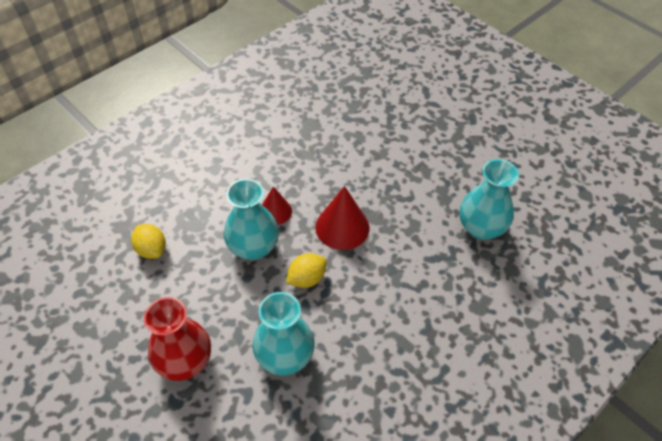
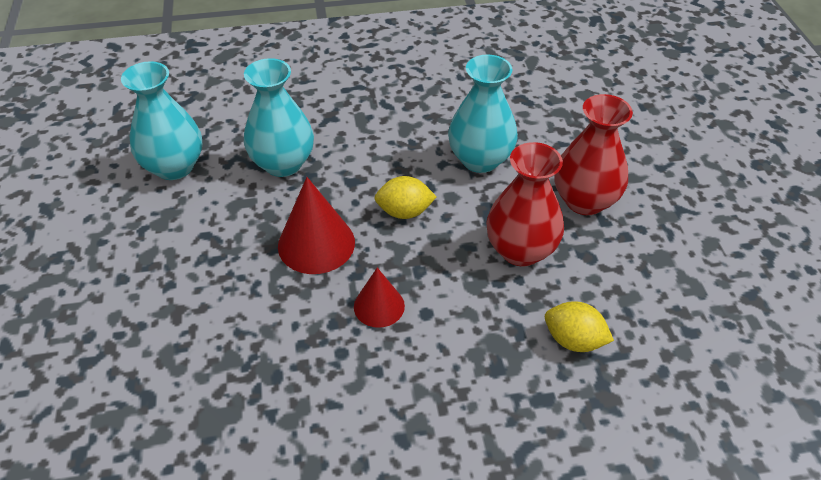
camera: 145 degrees left, 5 degrees down
yellow lemon [131,224,166,259] -> yellow lemon turned 60 degrees counterclockwise [545,301,614,352]
turquoise vase [224,179,279,260] -> turquoise vase moved to [244,58,314,177]
none -> red vase [486,142,564,266]

